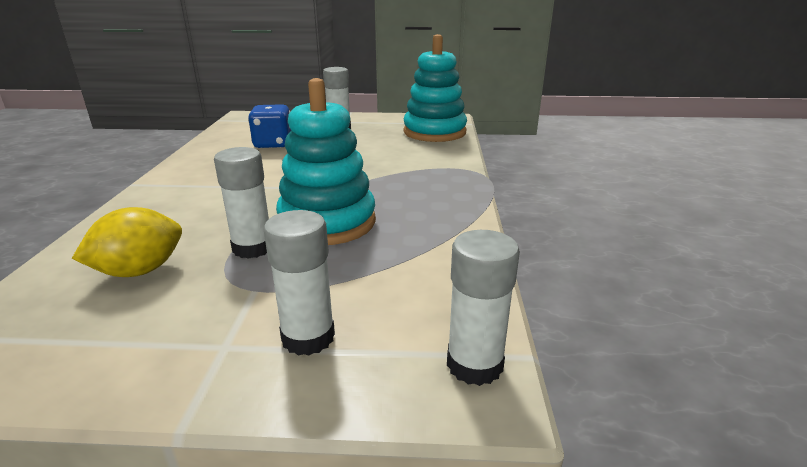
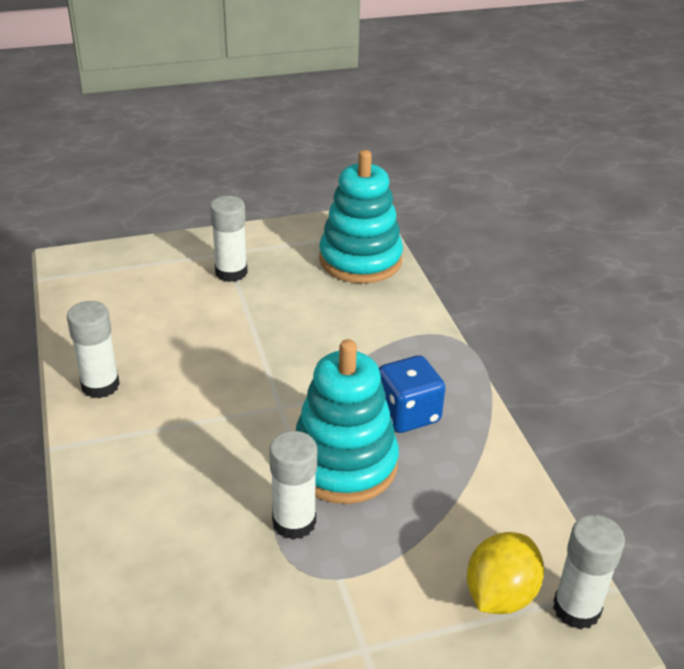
camera: 20 degrees left, 10 degrees up
yellow lemon [72,207,182,277] -> yellow lemon moved to [467,532,544,614]
blue dice [248,104,292,148] -> blue dice moved to [379,355,445,433]
white glue stick [263,210,335,356] -> white glue stick moved to [67,301,120,399]

